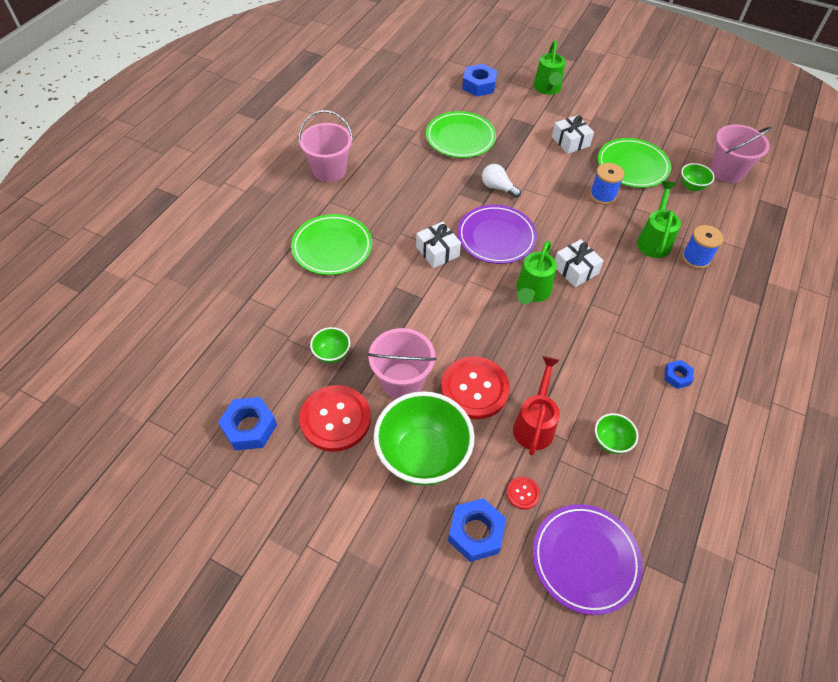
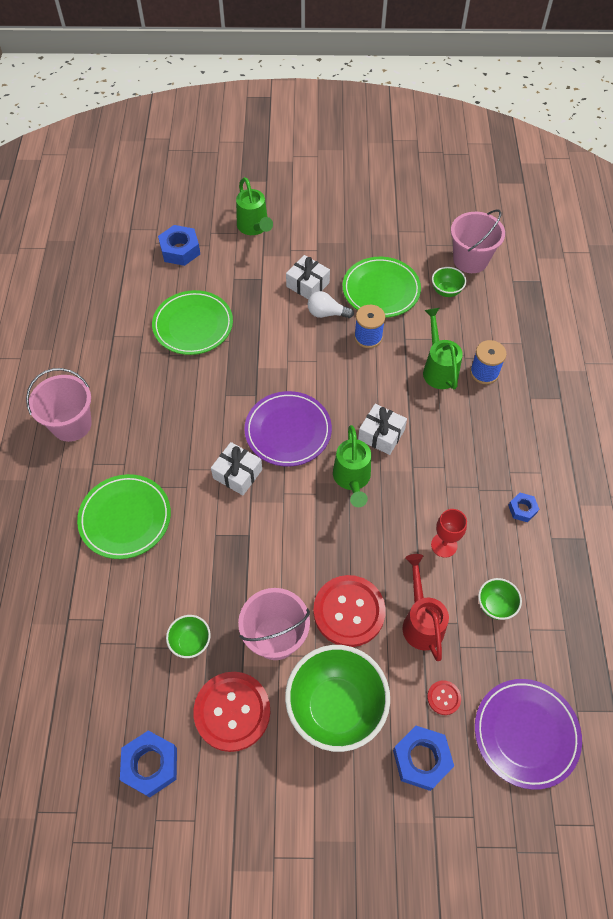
camera: 25 degrees left, 5 degrees up
white light bulb [482,164,521,198] -> white light bulb moved to [307,291,354,318]
none -> red goblet [431,509,467,558]

